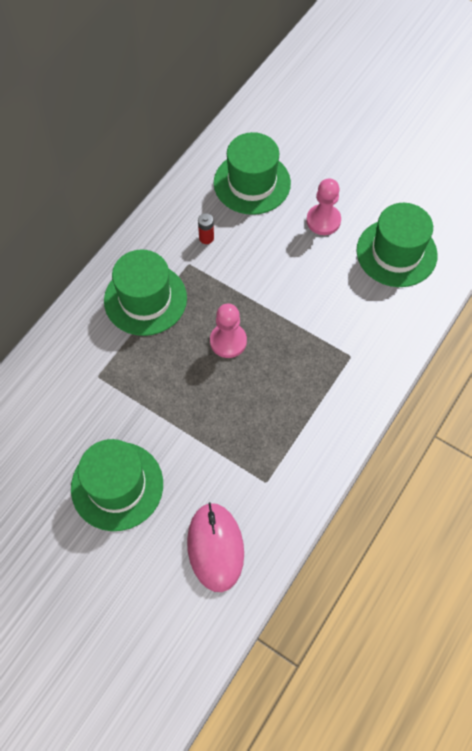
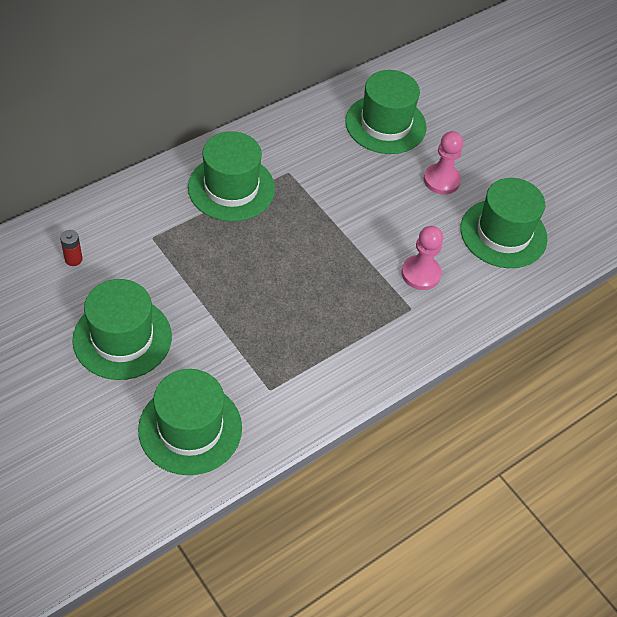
camera: 15 degrees right, 10 degrees down
pink mouse [187,502,244,592] -> green hat [138,369,242,475]
red battery [198,213,214,244] -> red battery moved to [60,230,82,266]
pink pawn [210,304,247,358] -> pink pawn moved to [401,226,443,290]

